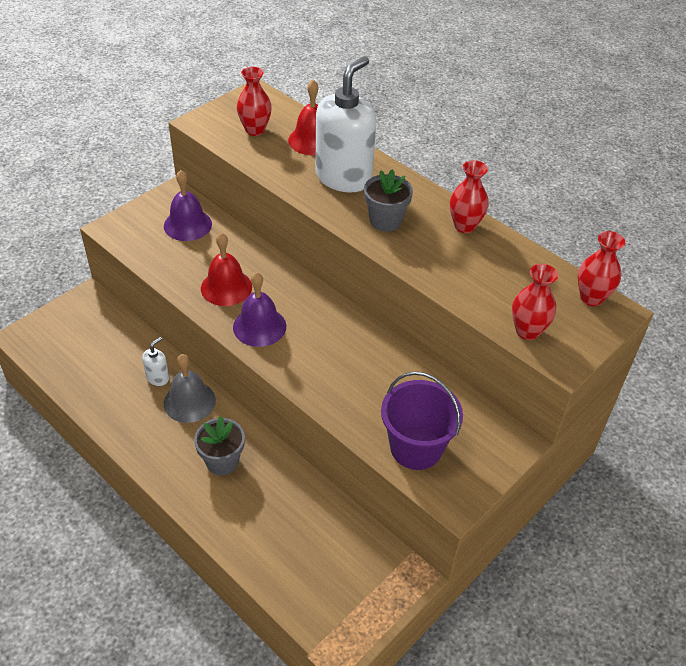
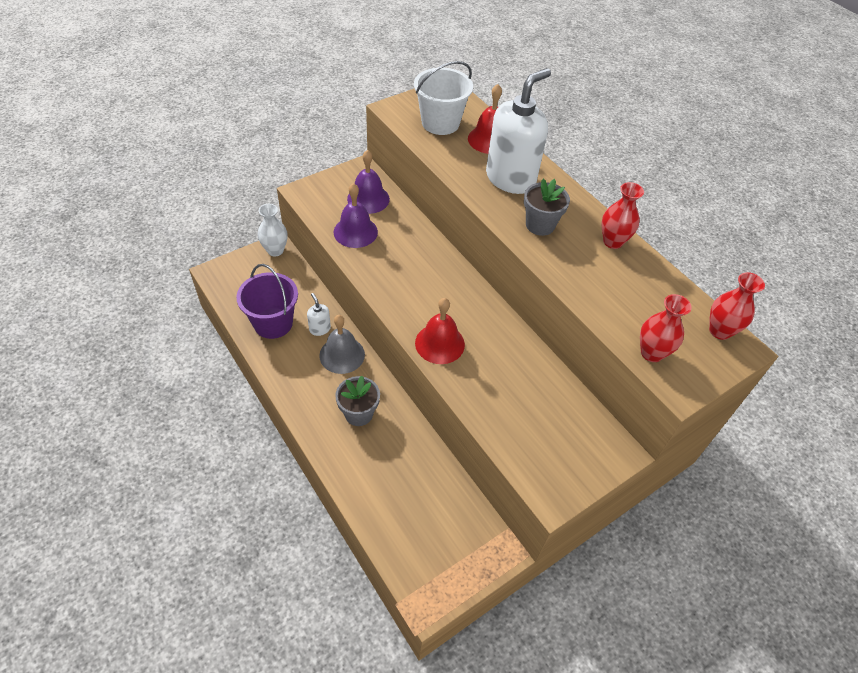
camera: 10 degrees right, 5 degrees up
white soap dispenser [142,337,169,386] -> white soap dispenser turned 75 degrees counterclockwise [307,293,331,336]
red bell [201,233,252,306] -> red bell moved to [415,298,465,364]
purple bell [233,272,286,347] -> purple bell moved to [334,183,378,248]
red vase [237,67,272,136] -> white bucket [414,61,473,135]
purple bucket [381,371,463,470] -> purple bucket moved to [236,264,298,339]
none -> white vase [258,204,288,257]

